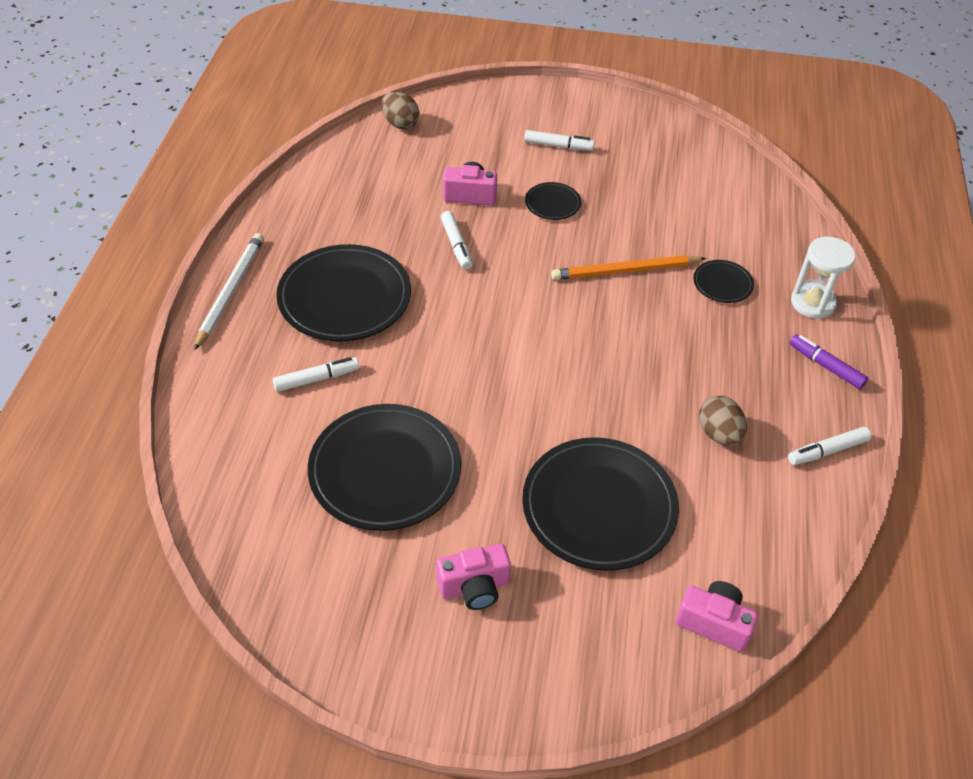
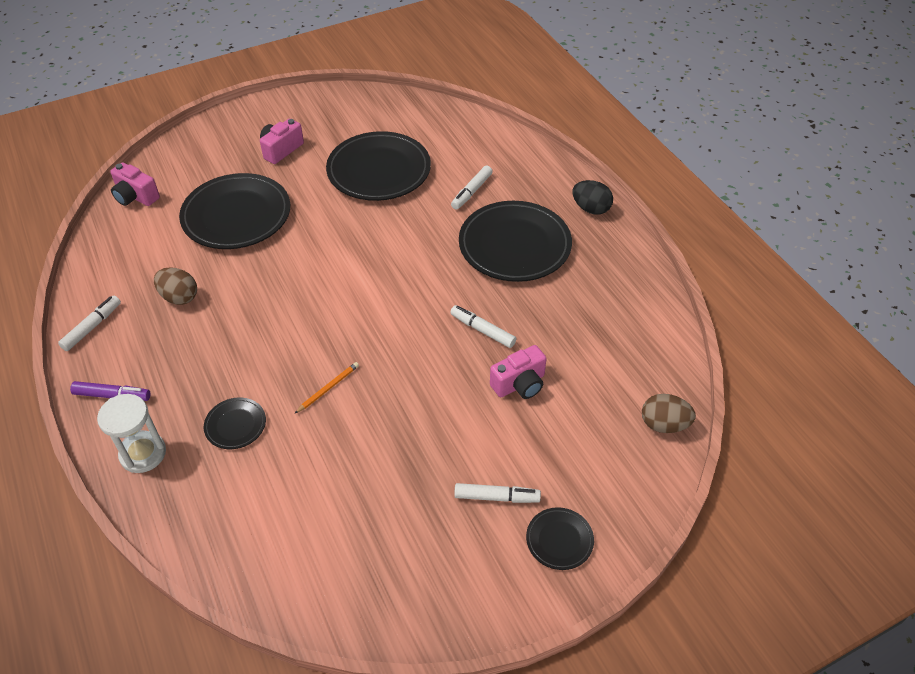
camera: 145 degrees right, 0 degrees up
white pencil [194,233,264,350] -> black egg [572,180,613,215]
white marker [524,130,595,151] -> white marker turned 150 degrees counterclockwise [454,483,541,503]
black plate [525,182,581,220] -> black plate moved to [526,507,594,570]
orange pencil [551,255,706,280] -> orange pencil [295,362,359,413], size x0.53
pink camera [675,581,758,652] -> pink camera turned 45 degrees clockwise [110,162,160,206]

